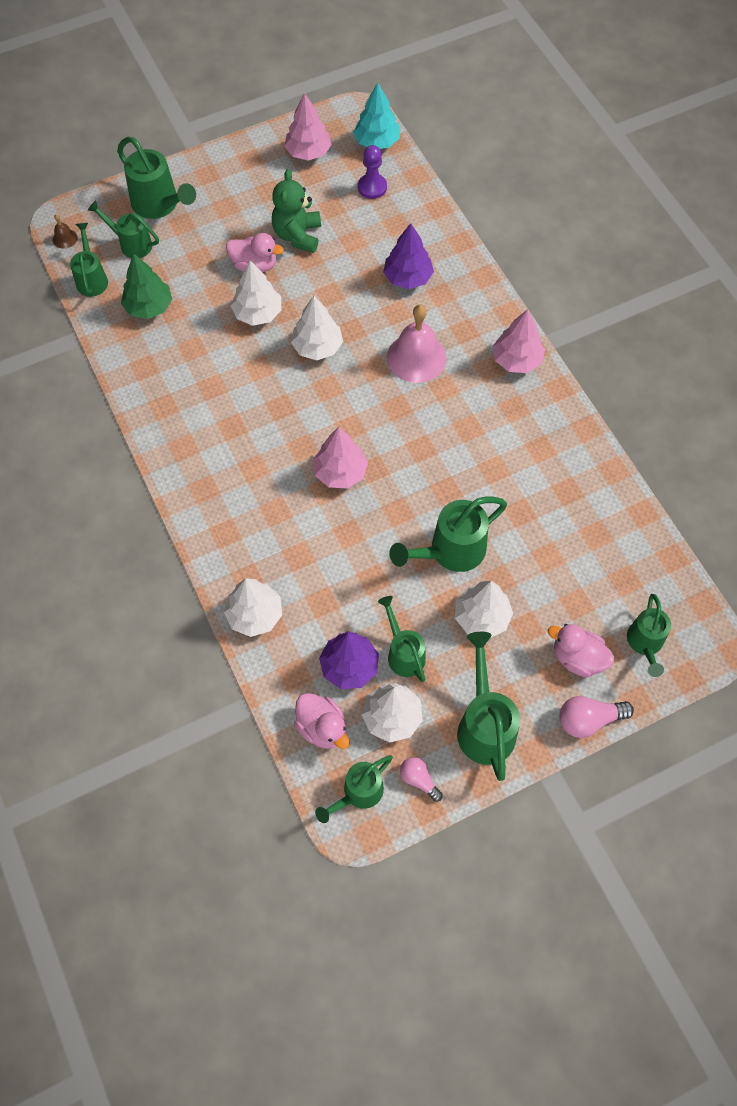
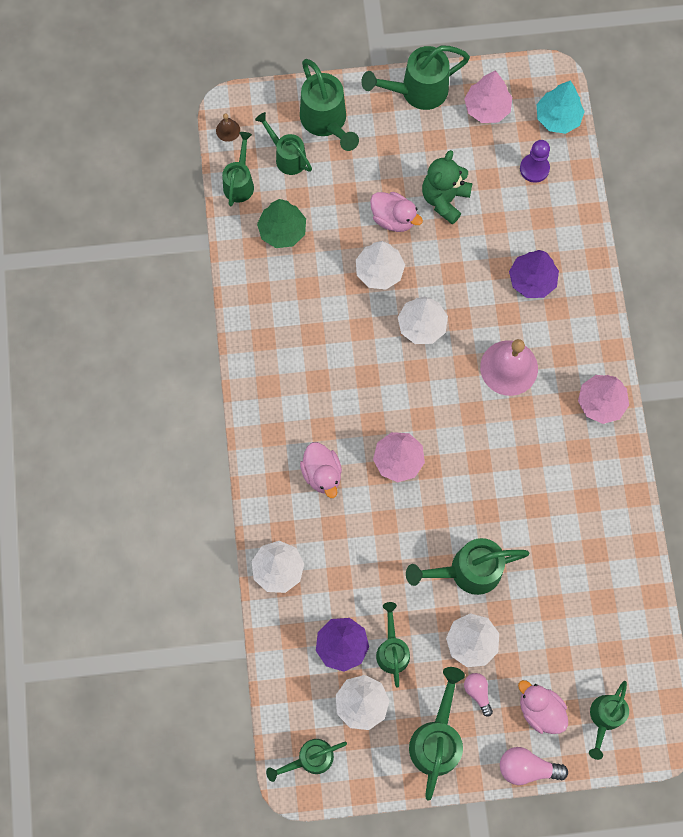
camera: 20 degrees right, 10 degrees up
pink duck [294,693,349,749] -> pink duck moved to [300,442,342,498]
pink light bulb [400,757,443,802] -> pink light bulb moved to [464,673,493,717]
none -> green watering can [361,46,470,110]

